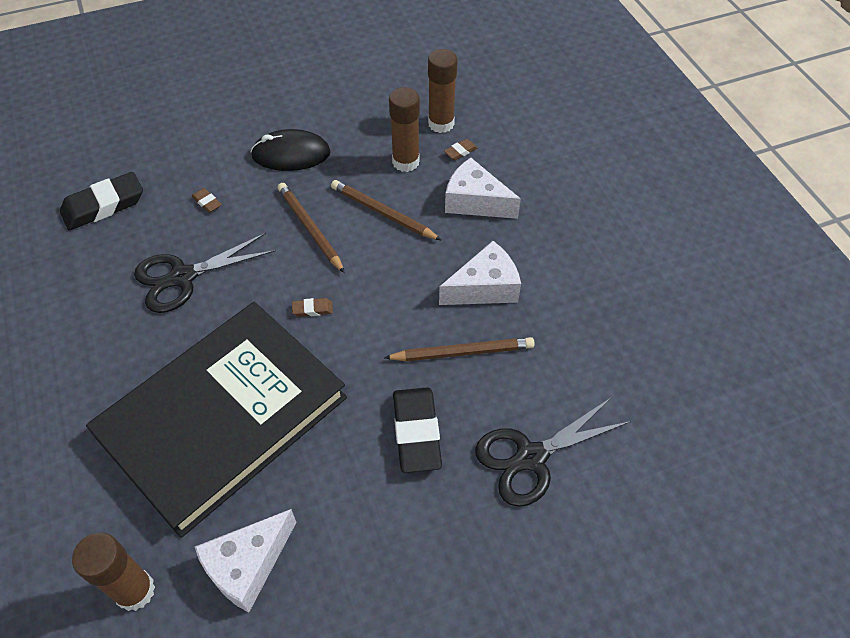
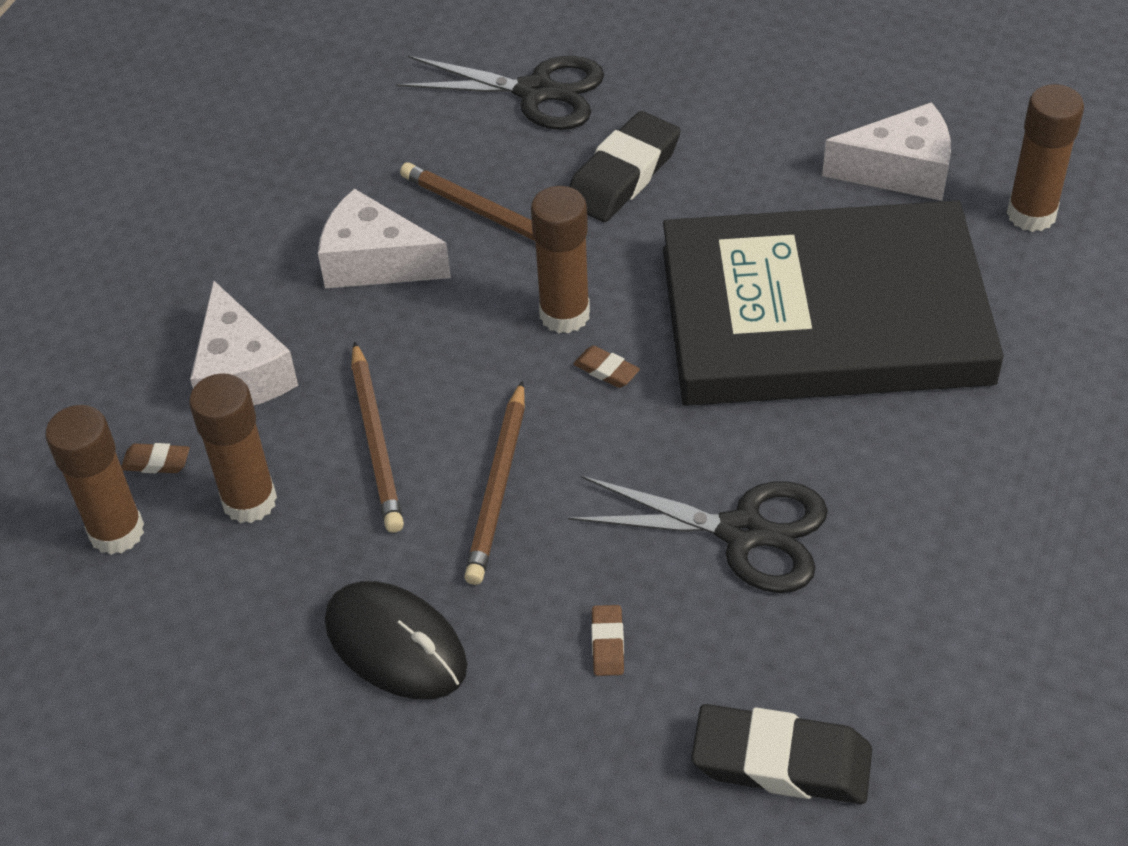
camera: 135 degrees left, 5 degrees down
none -> brown glue stick [531,186,590,334]

